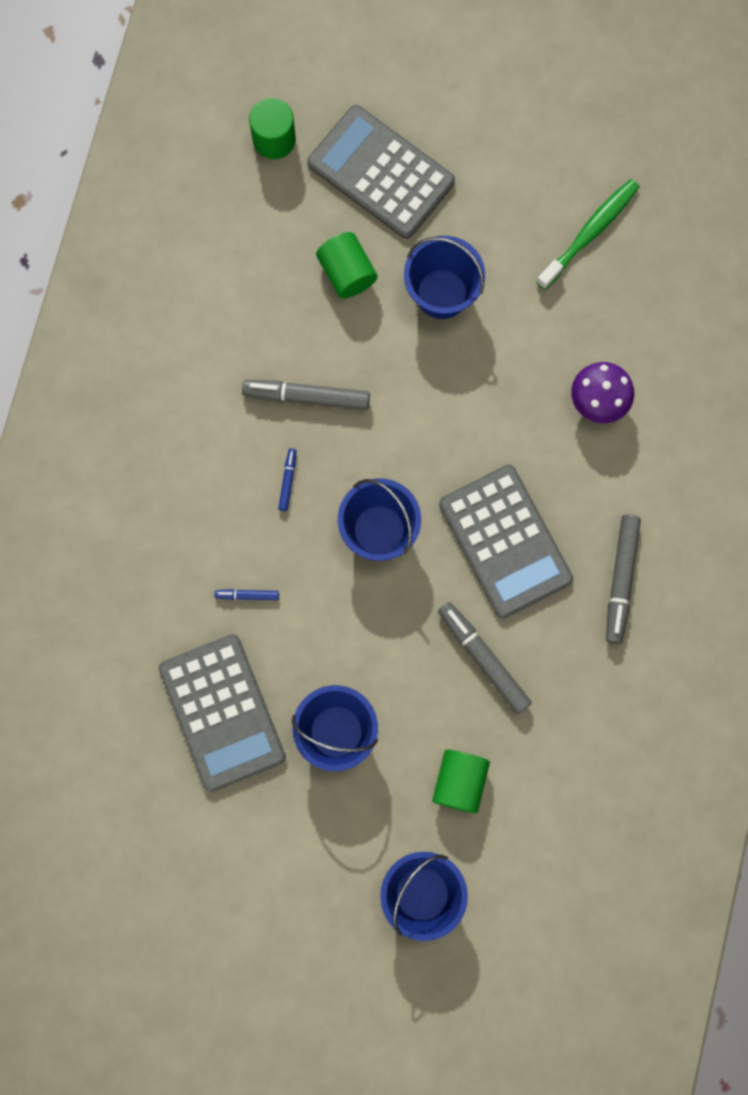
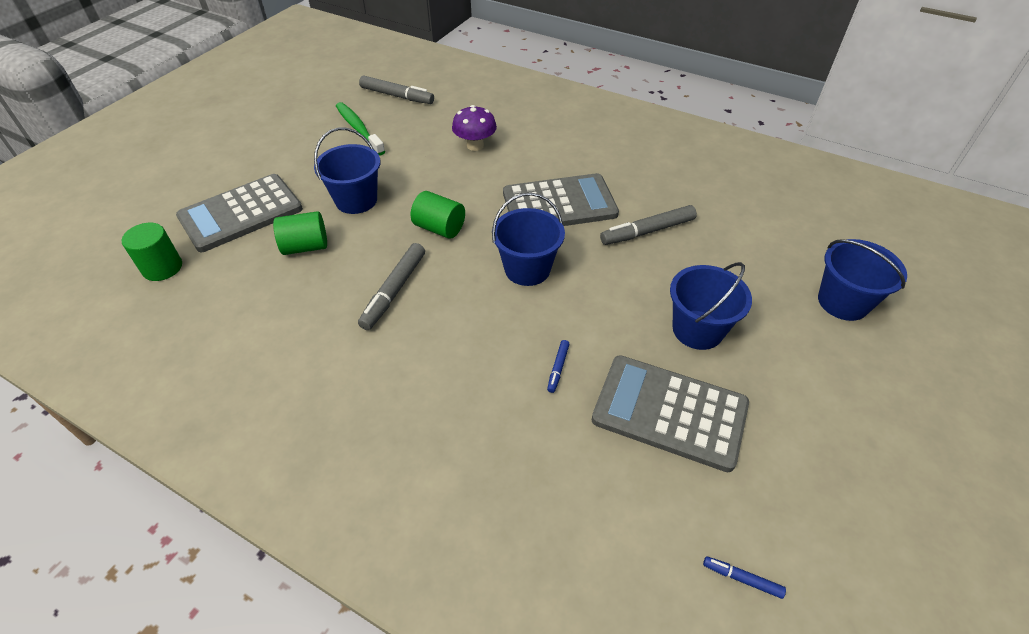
camera: 75 degrees left, 30 degrees down
grey calculator [159,634,286,792] -> grey calculator turned 150 degrees counterclockwise [592,355,749,472]
blue marker [278,448,296,511] -> blue marker moved to [703,556,786,599]
green cylinder [432,750,490,813] -> green cylinder moved to [411,191,465,239]
grey marker [606,515,641,644] -> grey marker moved to [359,75,434,104]

